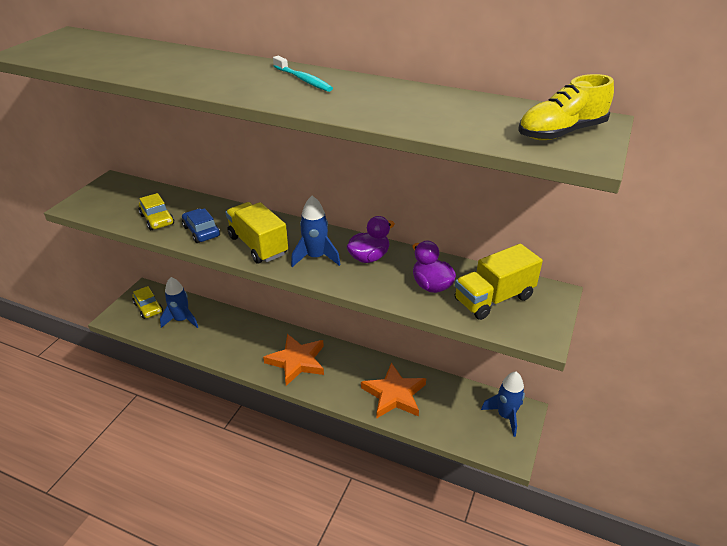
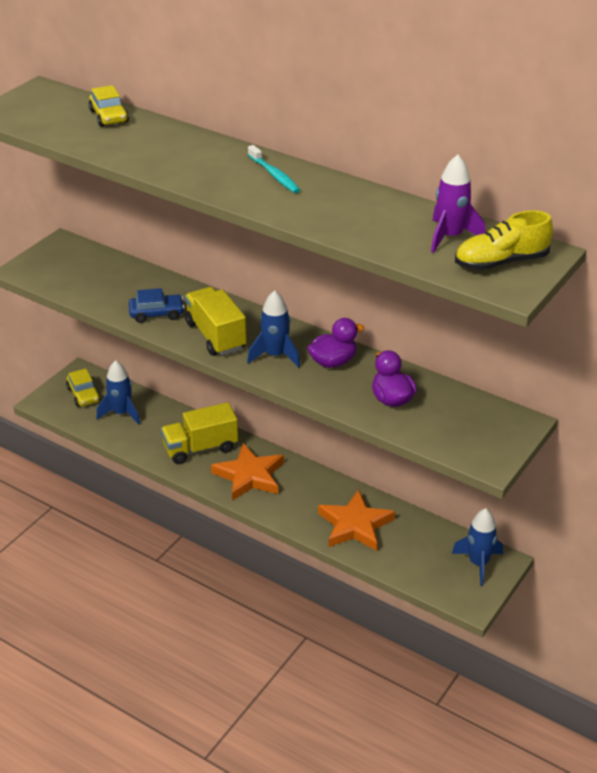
camera: 10 degrees right, 0 degrees up
yellow car [139,193,174,230] -> yellow car moved to [89,85,129,127]
blue car [182,208,220,243] -> blue car turned 105 degrees clockwise [129,288,185,323]
yellow truck [455,244,543,320] -> yellow truck moved to [161,402,238,464]
none -> purple rocket [431,155,485,253]

